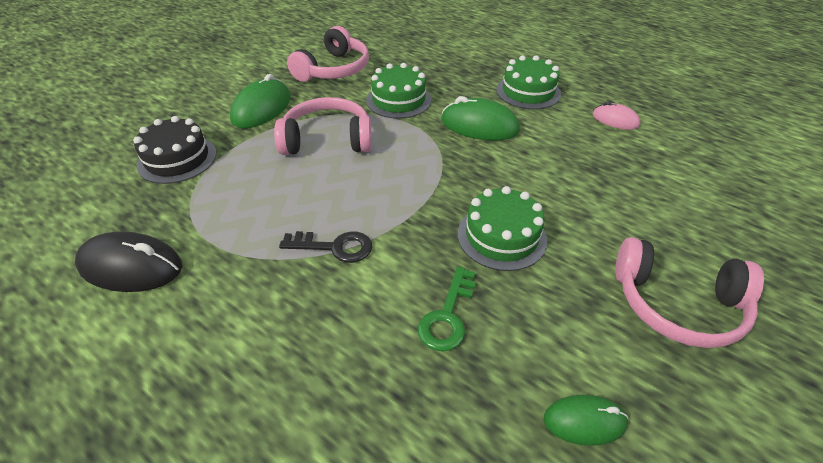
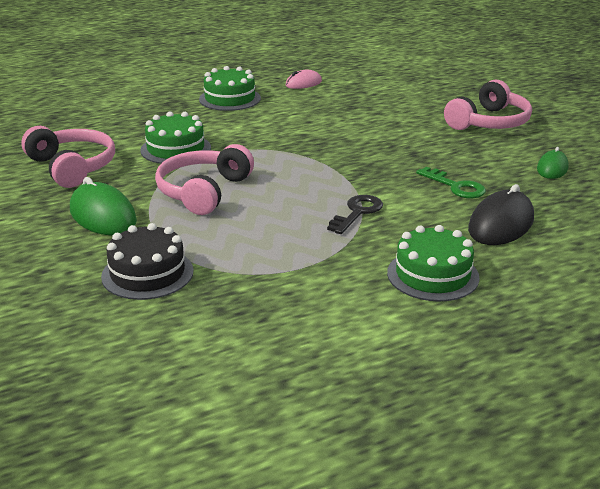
camera: 65 degrees left, 15 degrees down
black mouse [75,231,182,292] -> black mouse moved to [468,184,534,245]
green mouse [441,96,520,141] -> none
green cake [458,186,547,271] -> green cake moved to [387,225,480,301]

